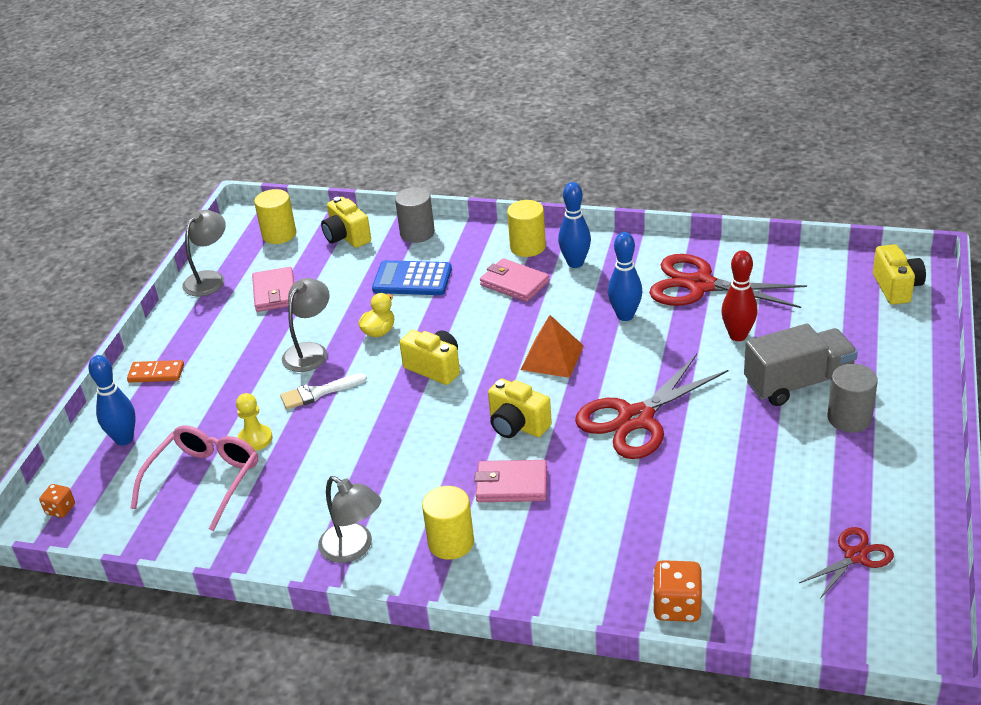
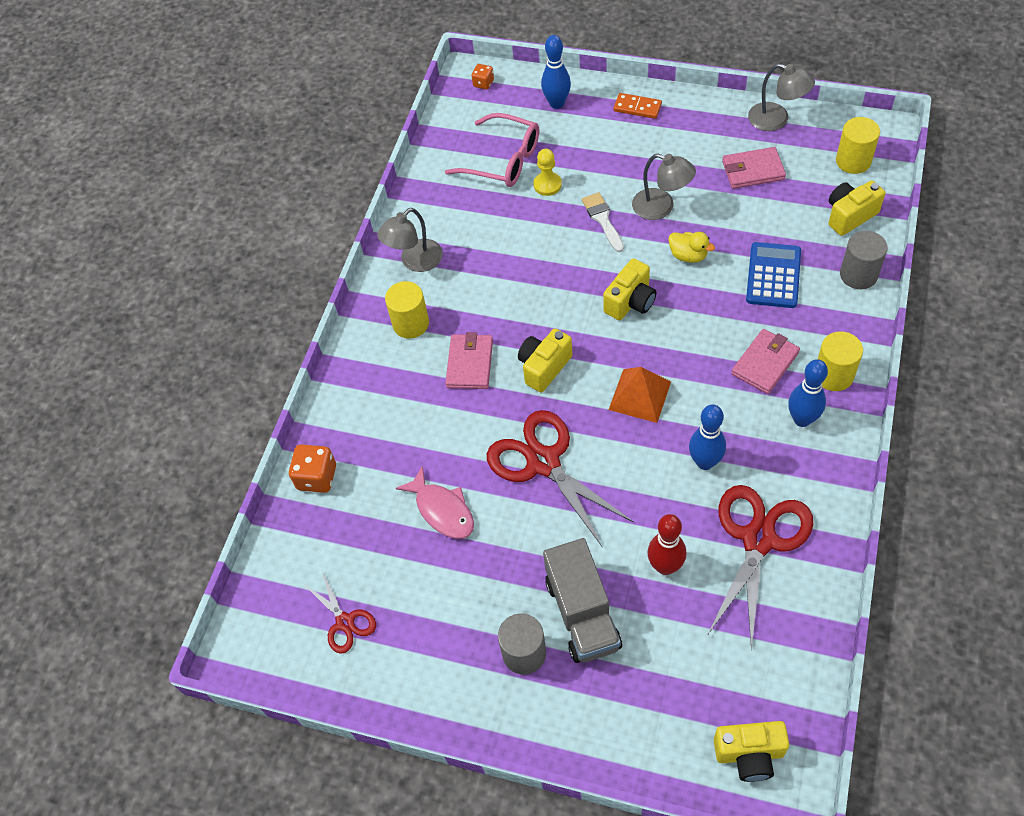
camera: 95 degrees right, 20 degrees up
orange domino [127,360,184,383] -> orange domino turned 75 degrees counterclockwise [614,93,662,119]
none -> pink fish [395,465,474,539]

